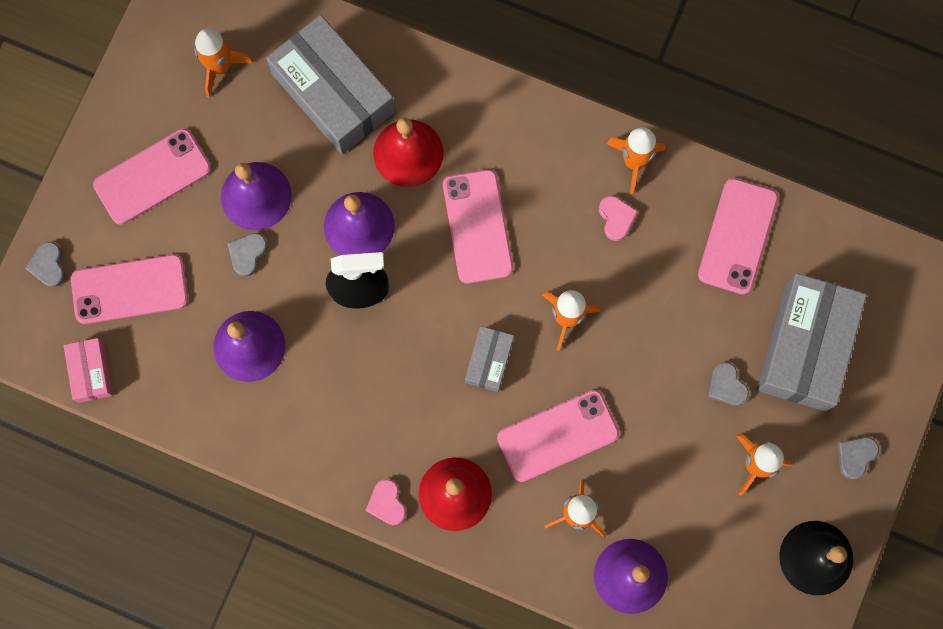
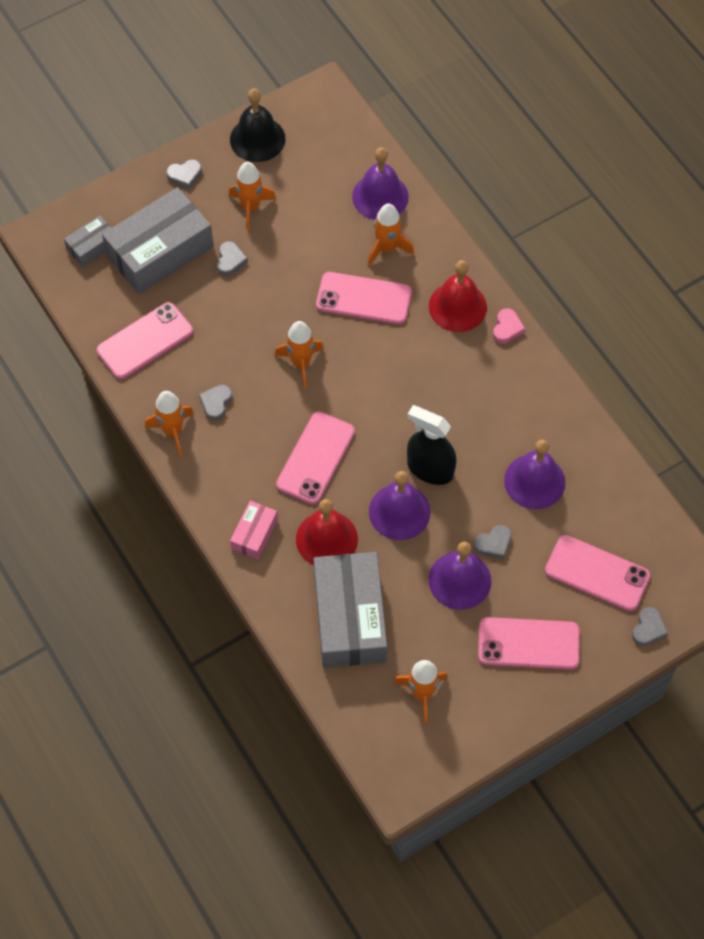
camera: 145 degrees left, 15 degrees down
pink box [64,338,113,403] -> pink box moved to [230,501,278,559]
grey box [465,326,514,392] -> grey box moved to [64,216,111,267]
pink heart [599,196,638,241] -> grey heart [199,385,232,421]

